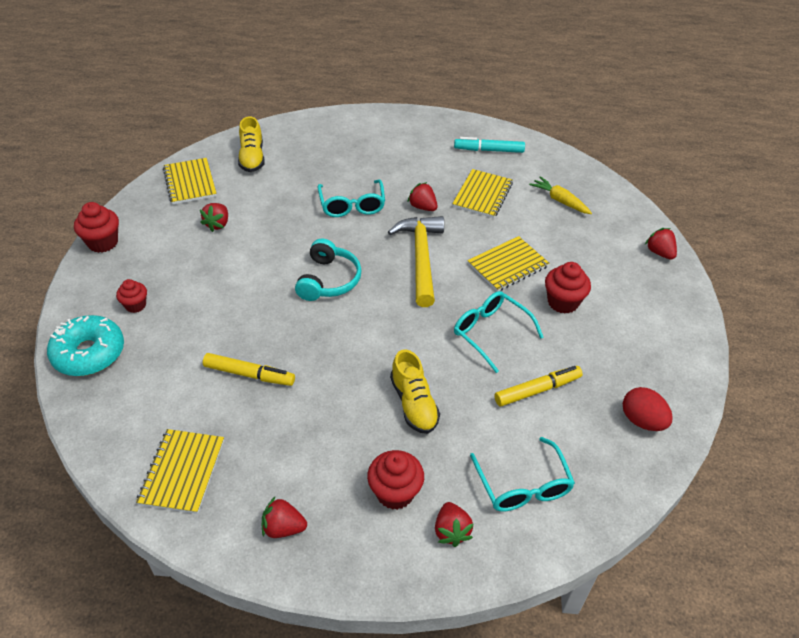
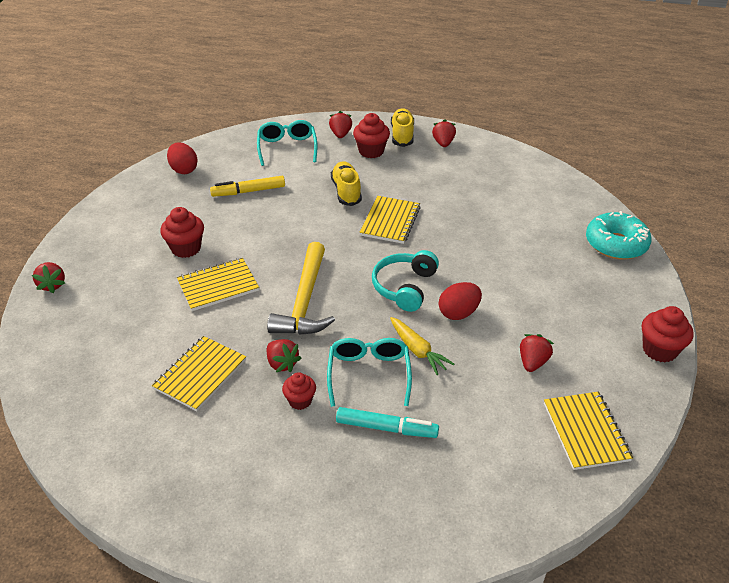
camera: 170 degrees left, 5 degrees down
red cupcake [116,279,147,313] -> red cupcake moved to [282,372,316,410]
yellow notebook [136,429,224,514] -> yellow notebook moved to [359,196,421,244]
yellow marker [203,353,295,386] -> none
yellow shoe [238,116,265,172] -> yellow shoe moved to [391,108,414,147]
red strawberry [262,496,307,538] -> red strawberry turned 105 degrees counterclockwise [432,120,456,147]
turquoise marker [454,137,525,153] -> turquoise marker moved to [336,407,439,438]
turquoise glasses [454,291,544,373] -> none
yellow carrot [529,176,592,214] -> yellow carrot moved to [390,317,454,375]
none -> red egg [439,282,482,320]

